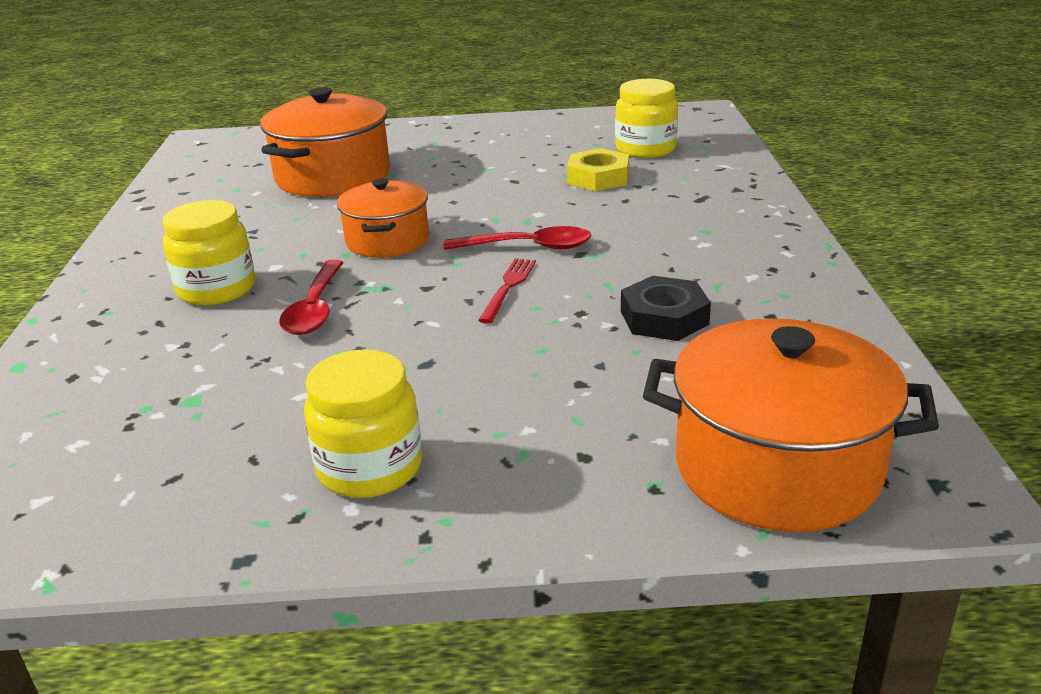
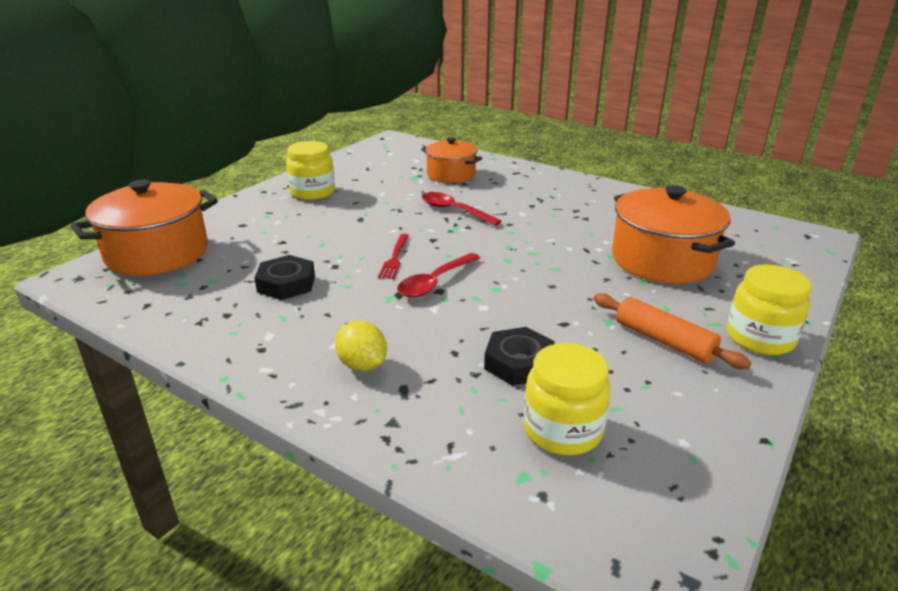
camera: 125 degrees right, 0 degrees up
yellow jar [162,200,255,306] -> yellow jar moved to [727,264,811,355]
orange pot [337,178,429,258] -> orange pot moved to [421,137,482,183]
red fork [478,258,536,324] -> red fork turned 45 degrees clockwise [378,234,409,279]
yellow nut [567,148,629,191] -> black nut [484,327,555,386]
none -> yellow lemon [335,321,387,371]
none -> orange rolling pin [594,293,751,369]

